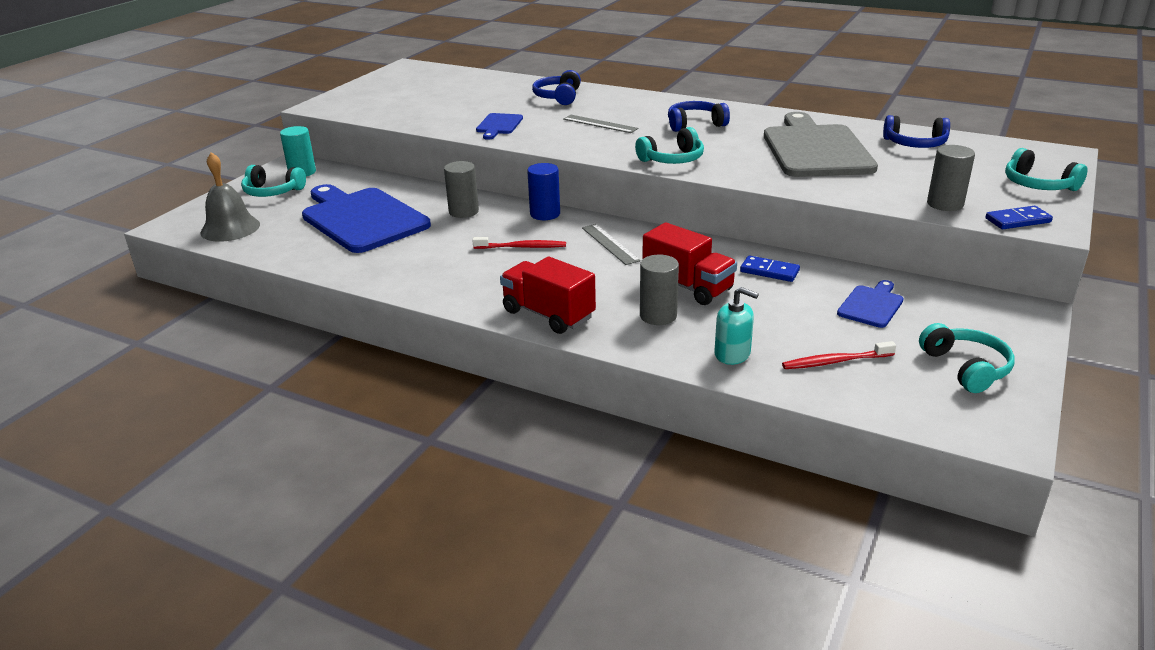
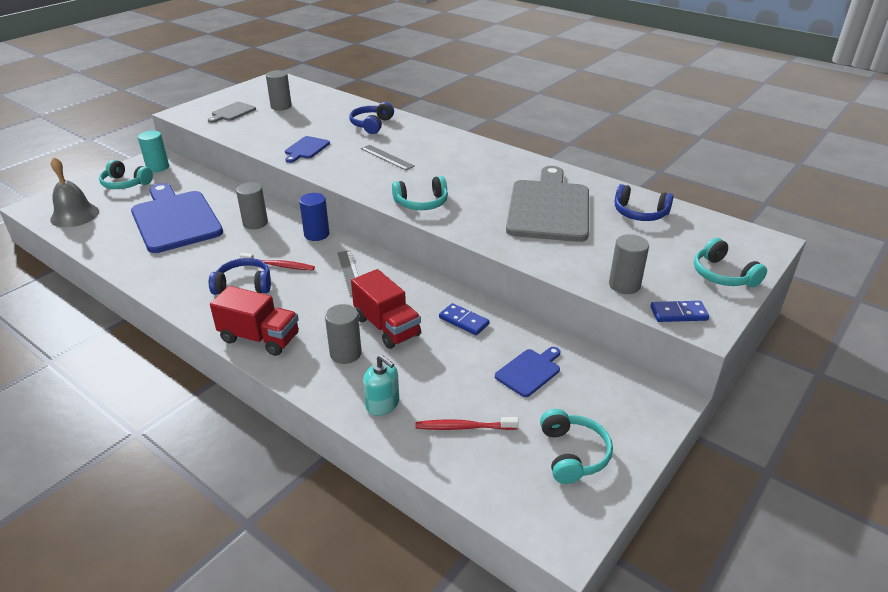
camera: 10 degrees right, 5 degrees up
red truck [500,256,596,334] -> red truck turned 150 degrees clockwise [210,286,299,356]
blue headphones [668,101,730,132] -> blue headphones moved to [209,258,271,295]
none -> grey cutting board [208,102,256,123]
none -> grey cylinder [266,70,292,110]

